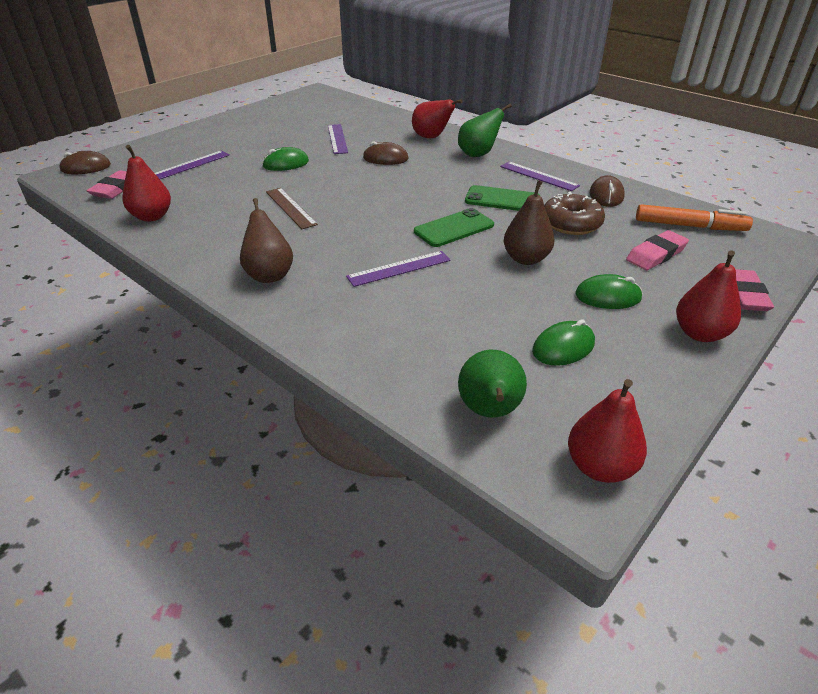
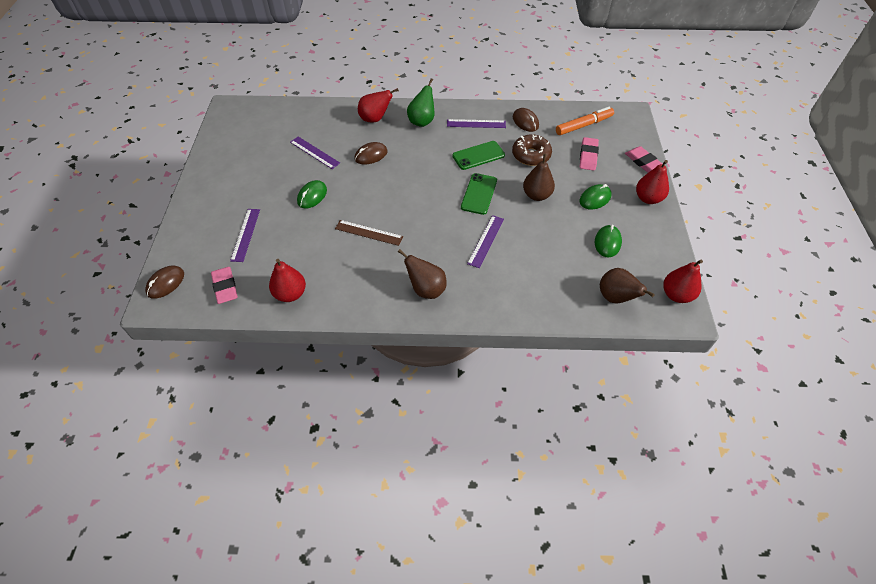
camera: 40 degrees left, 15 degrees up
green pear [458,350,527,418] -> brown pear [600,268,655,304]

